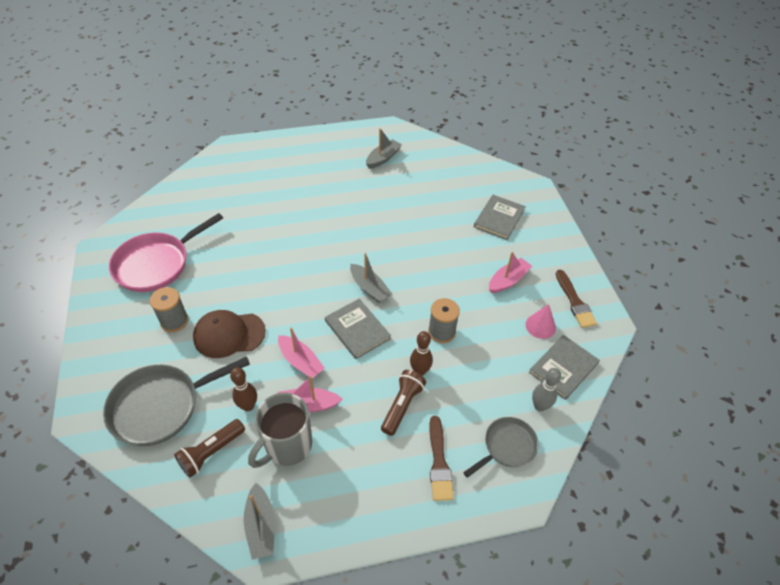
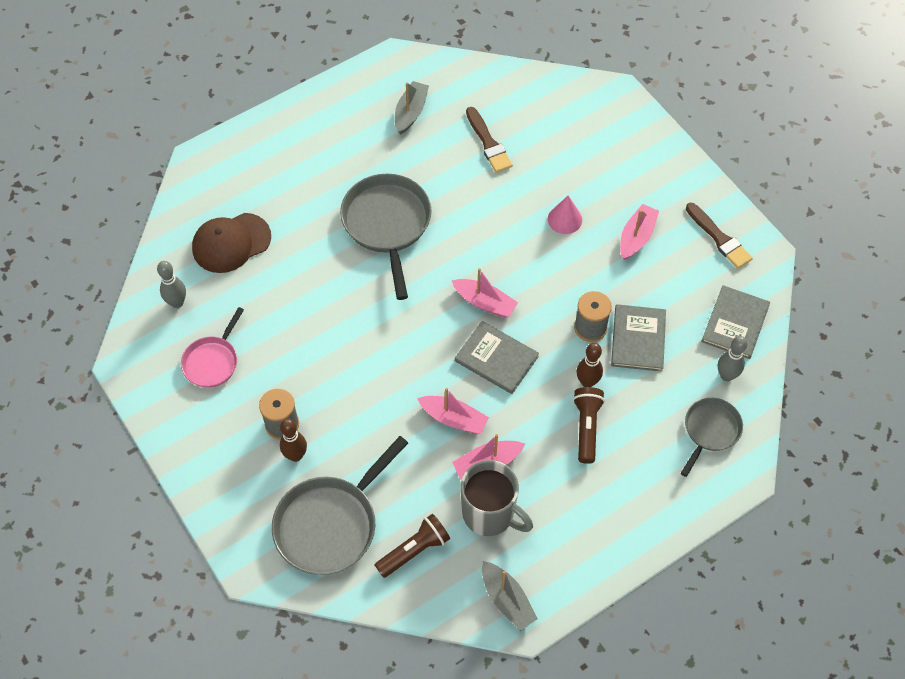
camera: 20 degrees left, 10 degrees up
pink pan [109,213,223,292] -> pink pan [181,307,244,388], size x0.58
brown flashlight [174,419,245,478] -> brown flashlight turned 150 degrees counterclockwise [375,514,450,578]
brown cap [193,310,266,358] -> brown cap moved to [192,213,271,273]
brown bowling pin [230,367,257,411] -> brown bowling pin moved to [280,419,307,462]
grey mug [248,393,312,468] -> grey mug turned 75 degrees counterclockwise [460,460,533,536]
grey boat [350,253,392,303] -> pink boat [451,268,518,318]
brown brush [429,416,454,501] -> brown brush moved to [466,107,513,173]
grey book [474,195,526,240] -> grey book moved to [611,304,666,372]
pink cone [526,304,556,339] -> pink cone moved to [548,196,582,234]
none -> grey bowling pin [157,261,186,308]
none -> grey pan [340,174,432,300]

